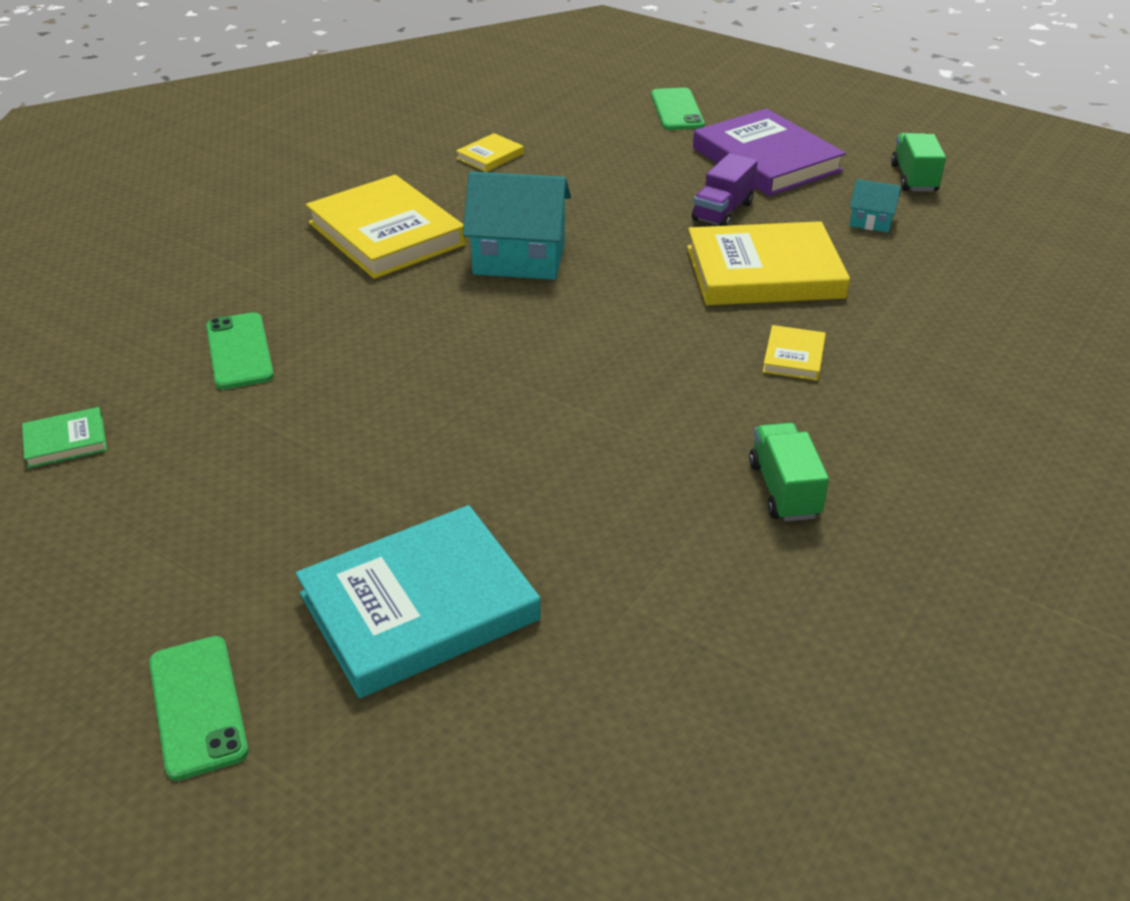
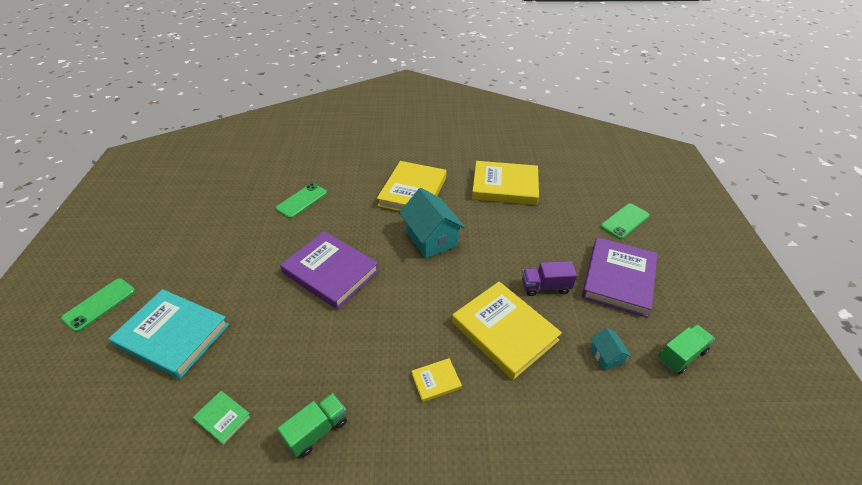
camera: 55 degrees right, 5 degrees up
green book [22,407,107,468] -> green book moved to [193,391,251,445]
yellow book [456,133,524,172] -> yellow book [472,161,539,205], size x2.23
none -> purple book [280,231,379,309]

